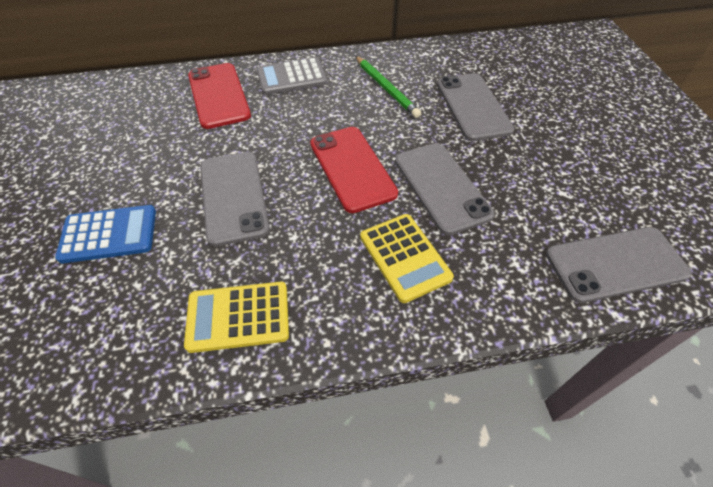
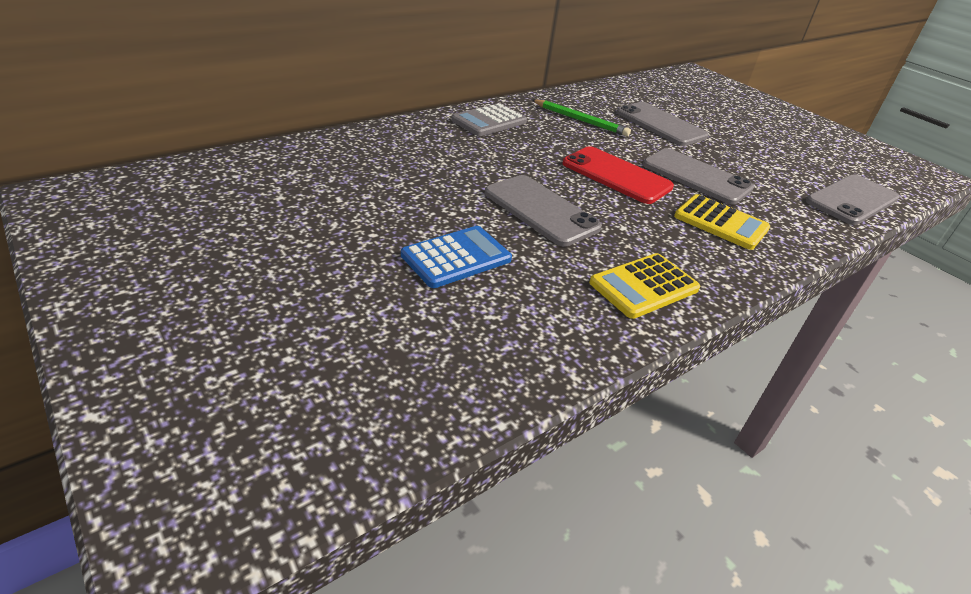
camera: 30 degrees left, 15 degrees down
red phone [188,63,251,129] -> none

